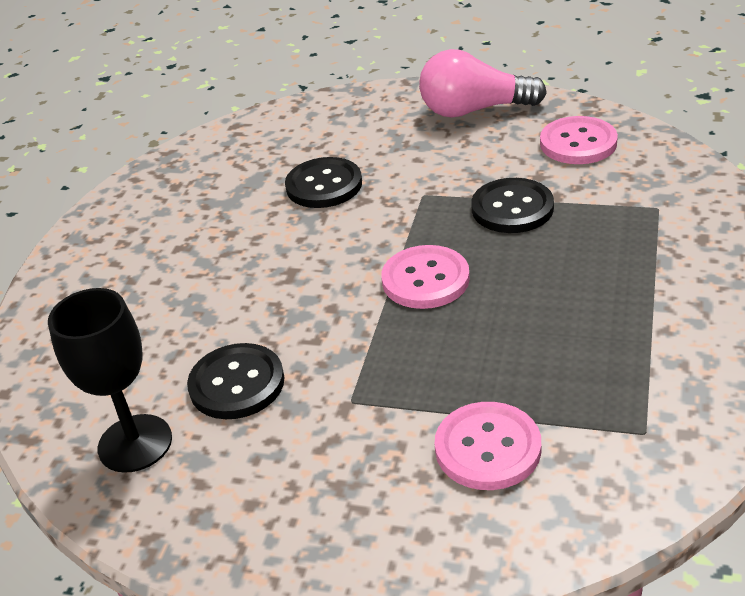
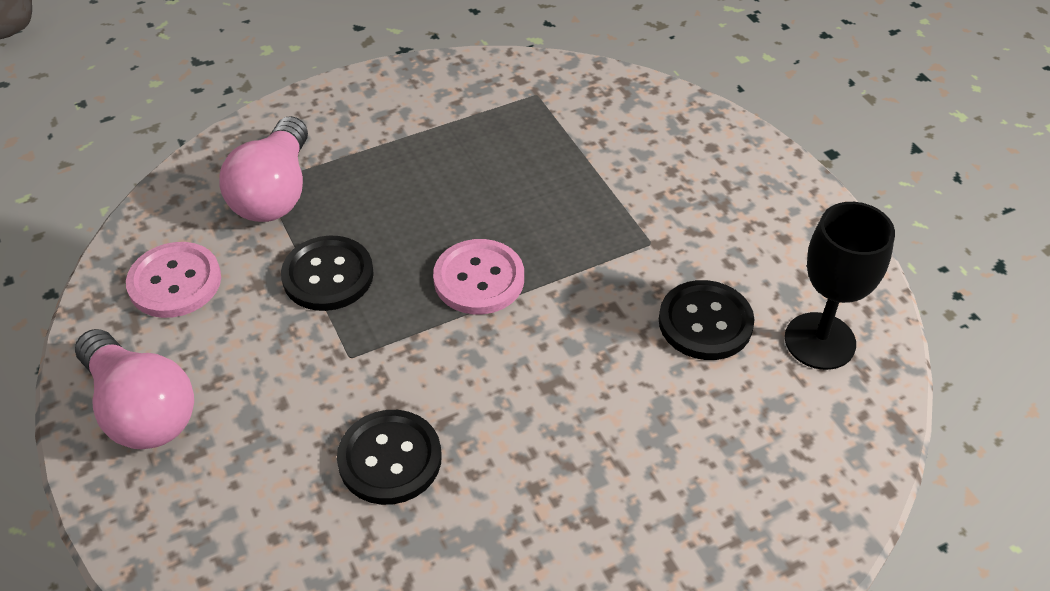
camera: 135 degrees left, 10 degrees up
pink button [435,402,541,490] -> none
none -> pink light bulb [219,116,308,222]

